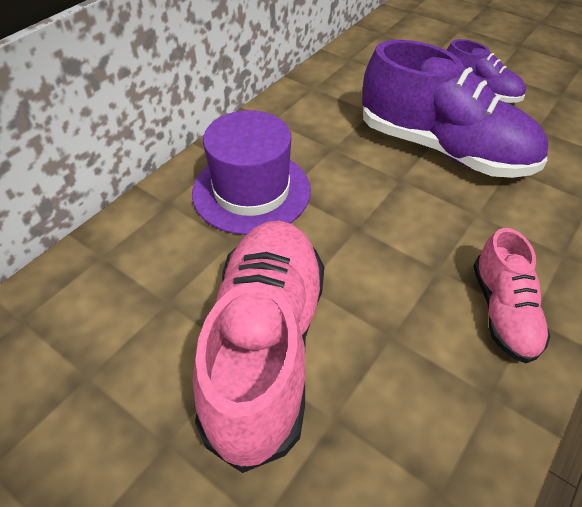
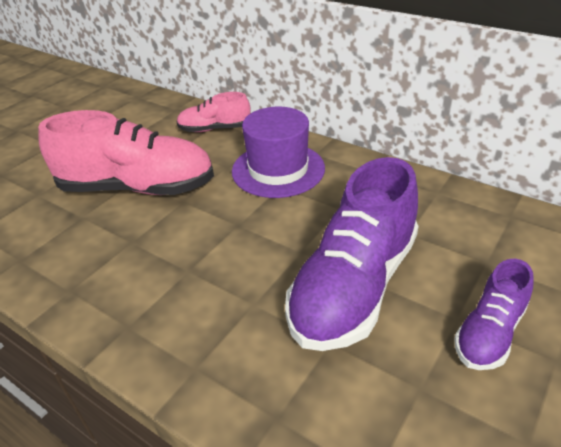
camera: 90 degrees right, 10 degrees down
pink shoe [473,228,551,363] -> pink shoe moved to [176,92,251,132]

